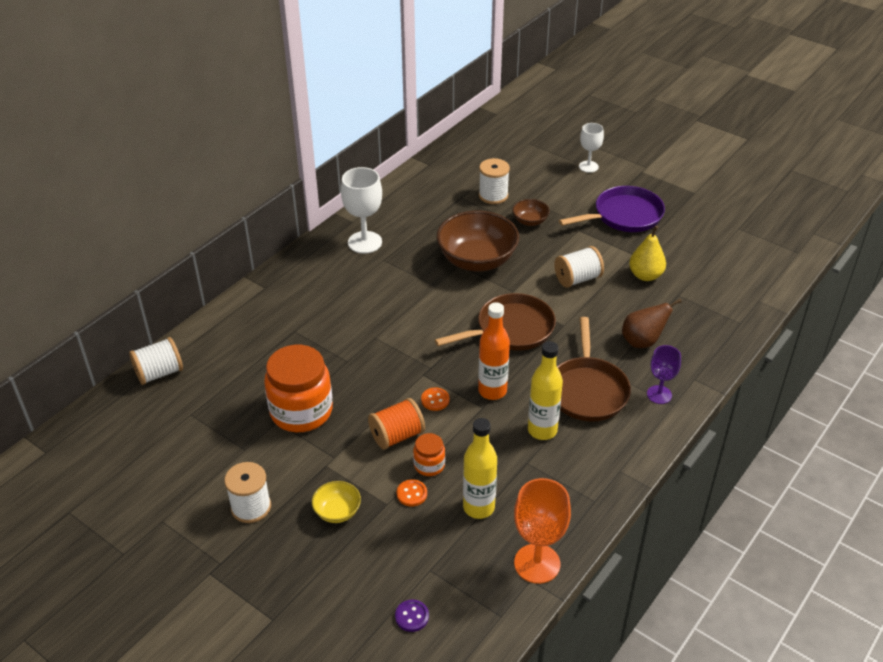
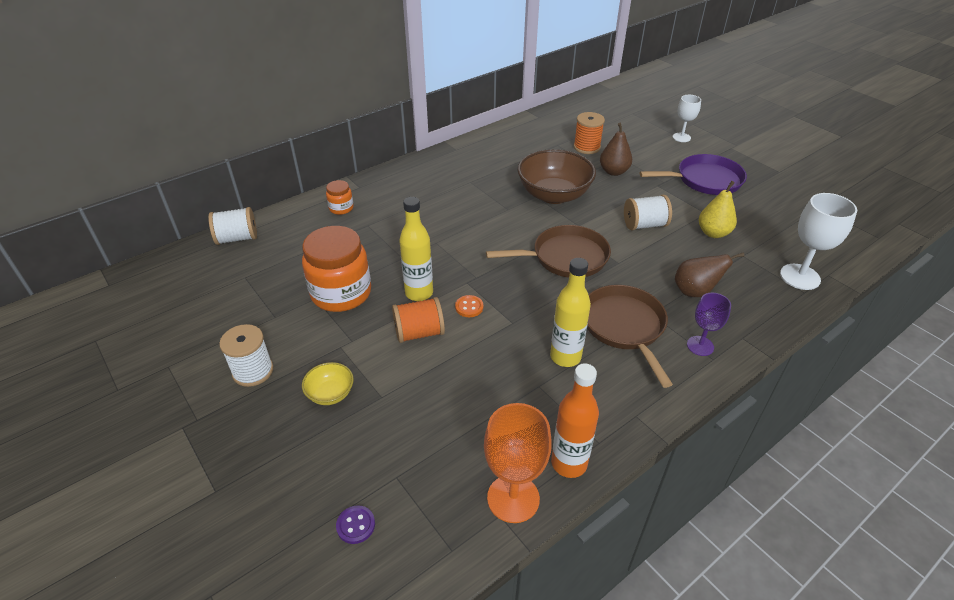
camera: 15 degrees right, 0 degrees up
white goblet [341,167,382,254] -> white goblet moved to [780,193,857,290]
orange button [397,479,427,506] -> none
orange jar [413,433,445,476] -> orange jar moved to [326,180,354,215]
yellow bottle [463,418,497,519] -> yellow bottle moved to [399,197,433,301]
orange bottle [478,302,510,400] -> orange bottle moved to [551,363,599,478]
white spool [479,158,510,204] -> orange spool [574,112,605,154]
brown bowl [512,199,550,226] -> brown pear [600,123,632,176]
brown pan [557,317,631,422] -> brown pan turned 150 degrees clockwise [587,285,673,388]

